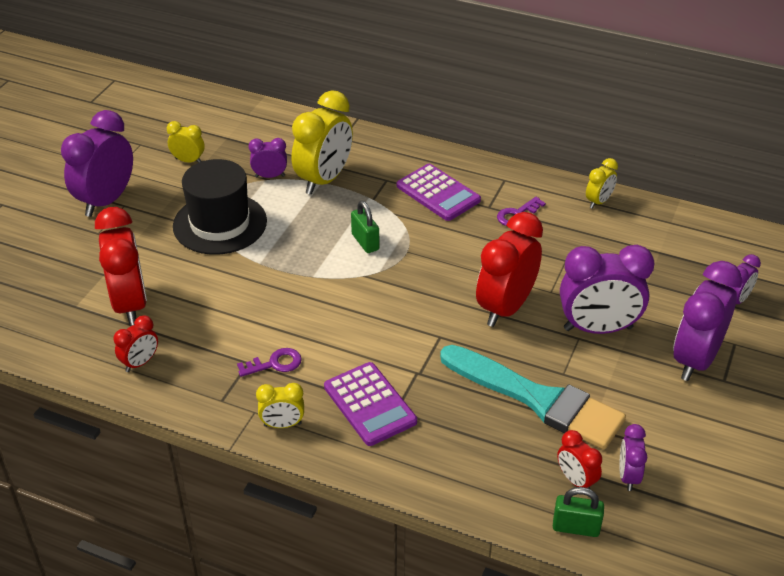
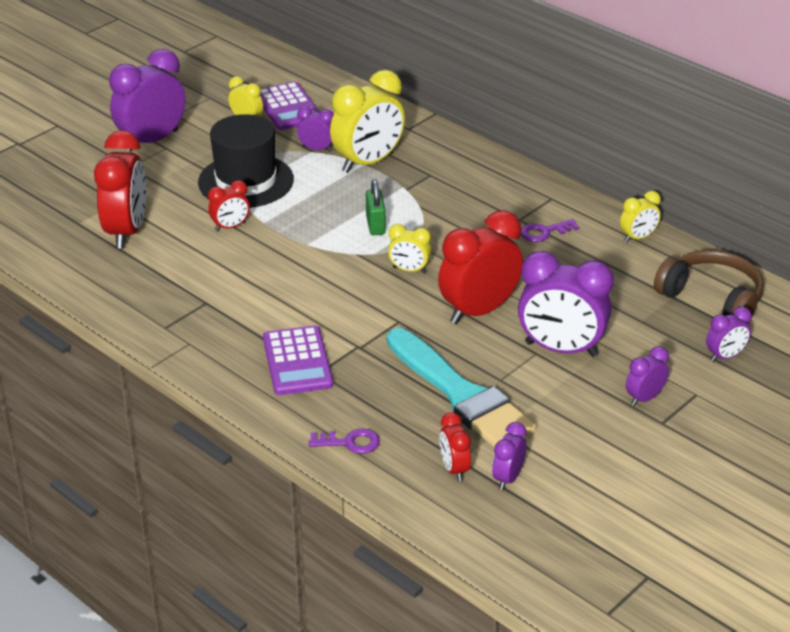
camera: 20 degrees right, 5 degrees down
red clock [114,315,158,372] -> red clock moved to [208,180,250,231]
purple key [237,348,302,377] -> purple key moved to [309,429,380,454]
yellow clock [256,383,304,428] -> yellow clock moved to [388,224,431,273]
purple calculator [397,164,481,221] -> purple calculator moved to [260,82,320,130]
green padlock [553,487,604,537] -> none
purple clock [673,261,742,381] -> purple clock [626,346,669,406], size x0.50
none -> brown headphones [654,250,764,323]

